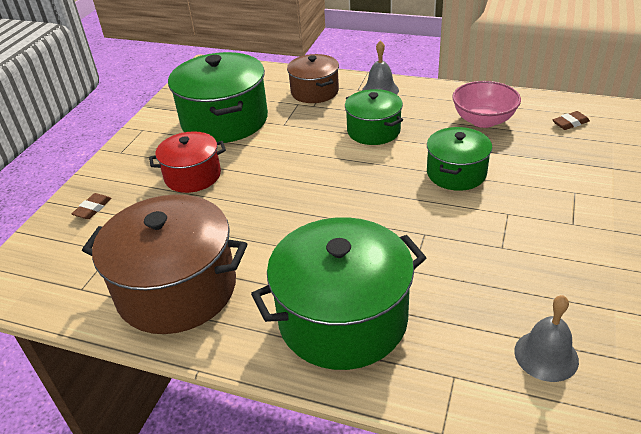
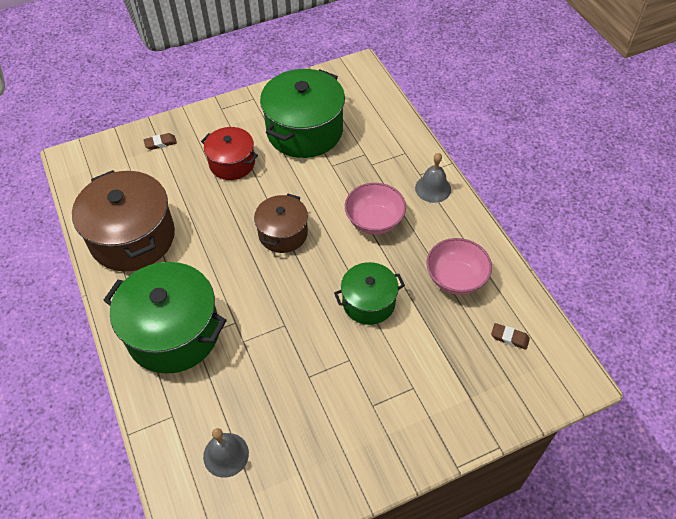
camera: 45 degrees right, 15 degrees up
brown pot [287,54,339,103] -> brown pot moved to [254,194,308,253]
green pot [345,89,403,145] -> pink bowl [345,183,406,235]

